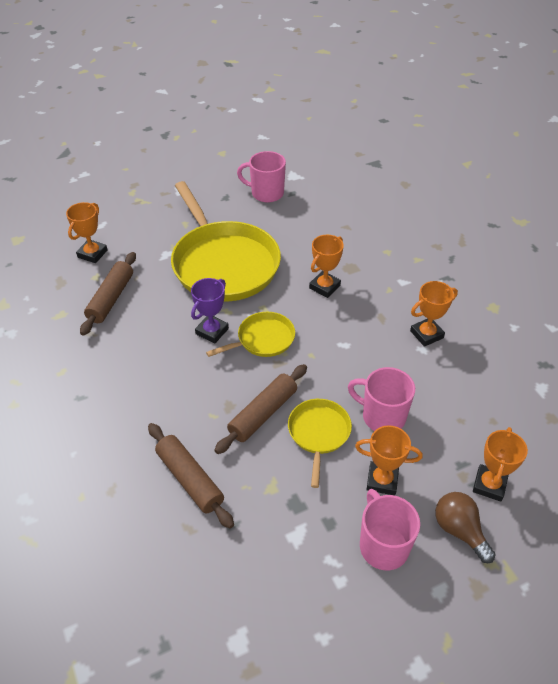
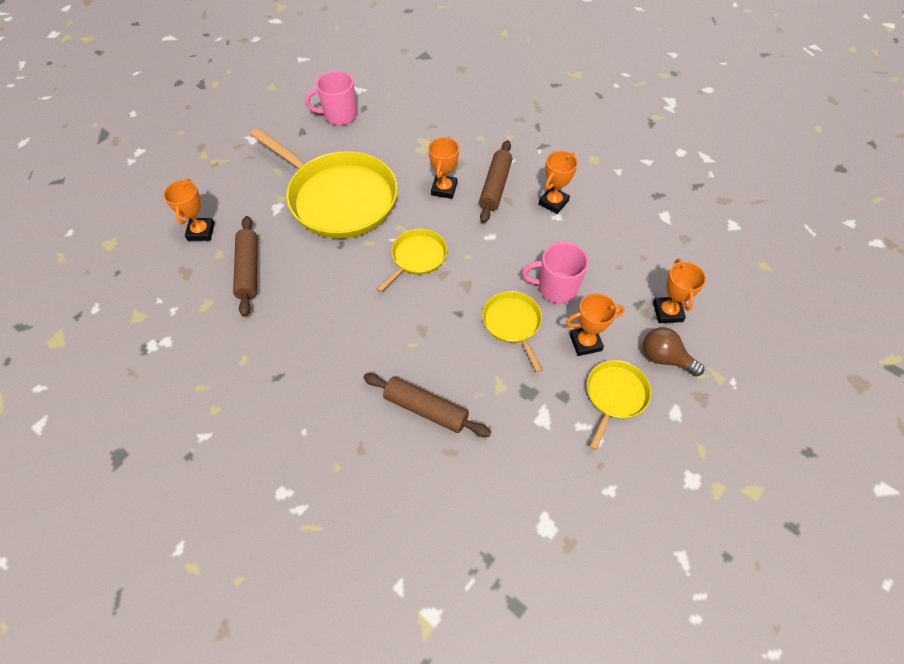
camera: 25 degrees left, 10 degrees up
purple trophy [191,278,229,344] -> none
brown rolling pin [214,364,307,454] -> brown rolling pin moved to [479,140,512,223]
pink mug [360,489,420,570] -> yellow pan [587,360,651,450]

